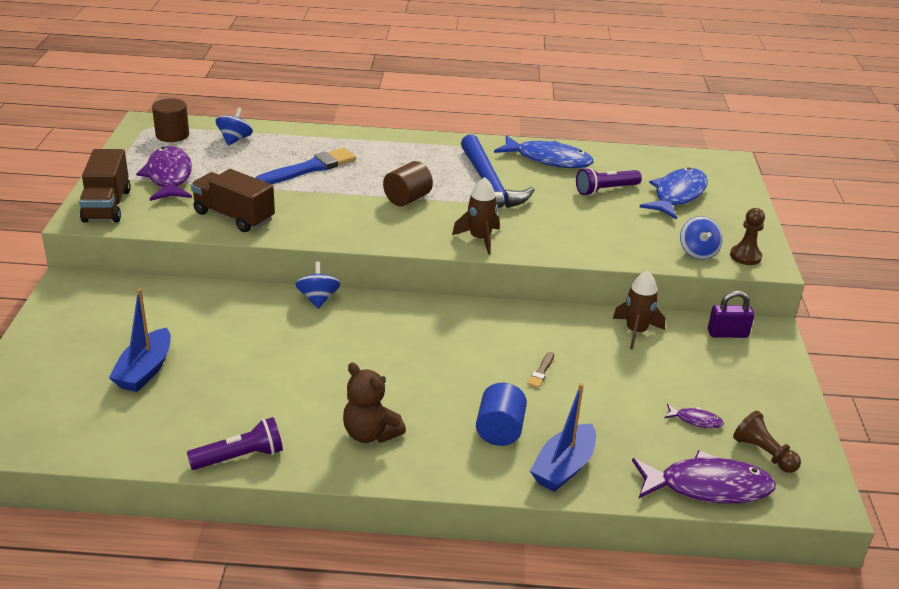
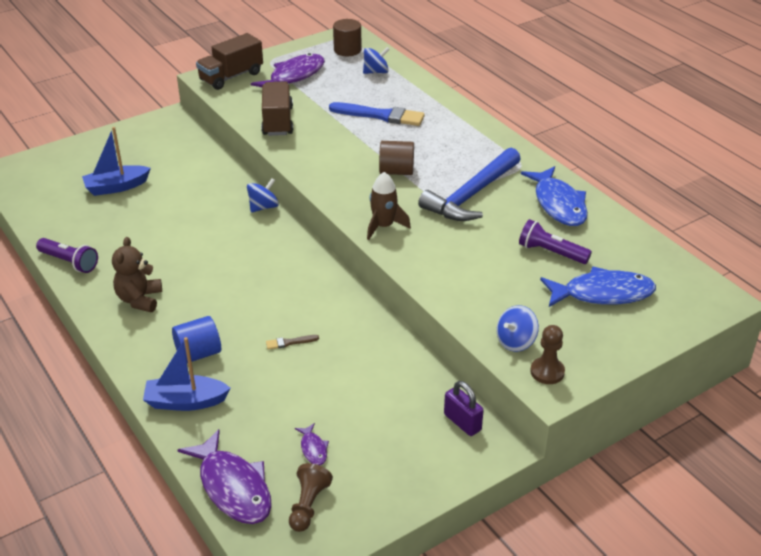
camera: 55 degrees right, 5 degrees up
brown rocket [613,271,665,349] -> none

